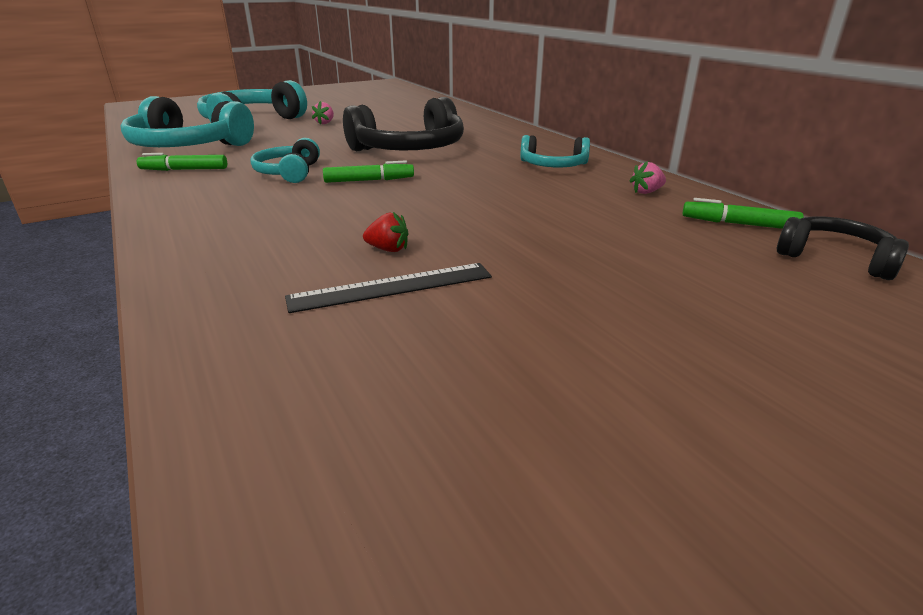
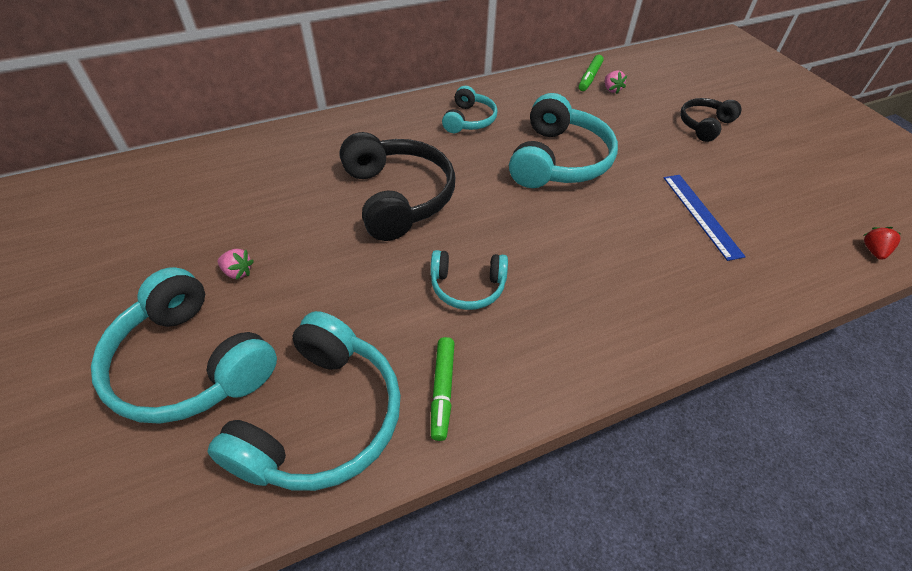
camera: 85 degrees left, 20 degrees up
black ruler [285,263,492,313] -> blue ruler [664,175,746,261]
green marker [323,160,414,183] -> none
red strawberry [363,212,409,252] -> red strawberry moved to [864,227,901,260]
pink strawberry [630,161,666,194] -> pink strawberry moved to [605,71,627,94]
black headphones [777,217,909,280] -> black headphones moved to [680,98,741,142]
none -> turquoise headphones [509,93,618,188]

